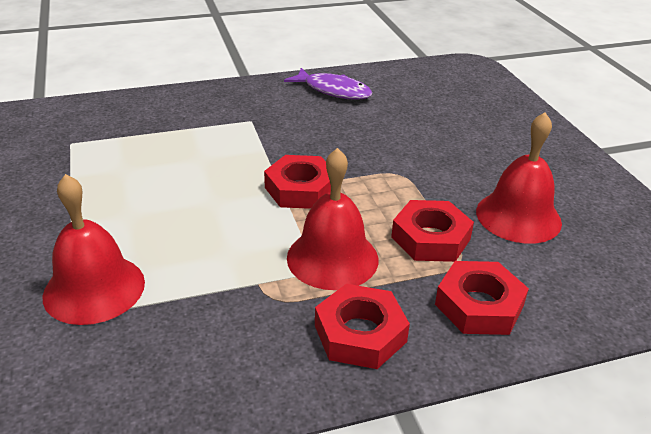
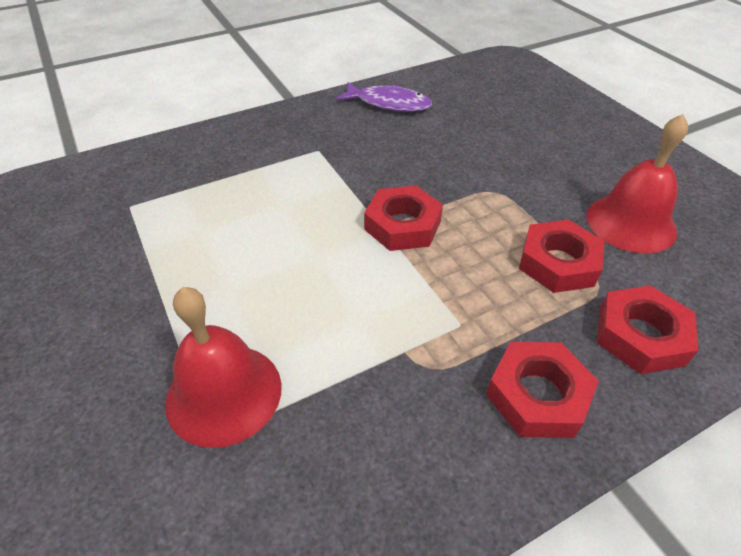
camera: 10 degrees left, 10 degrees up
red bell [287,148,378,290] -> none

